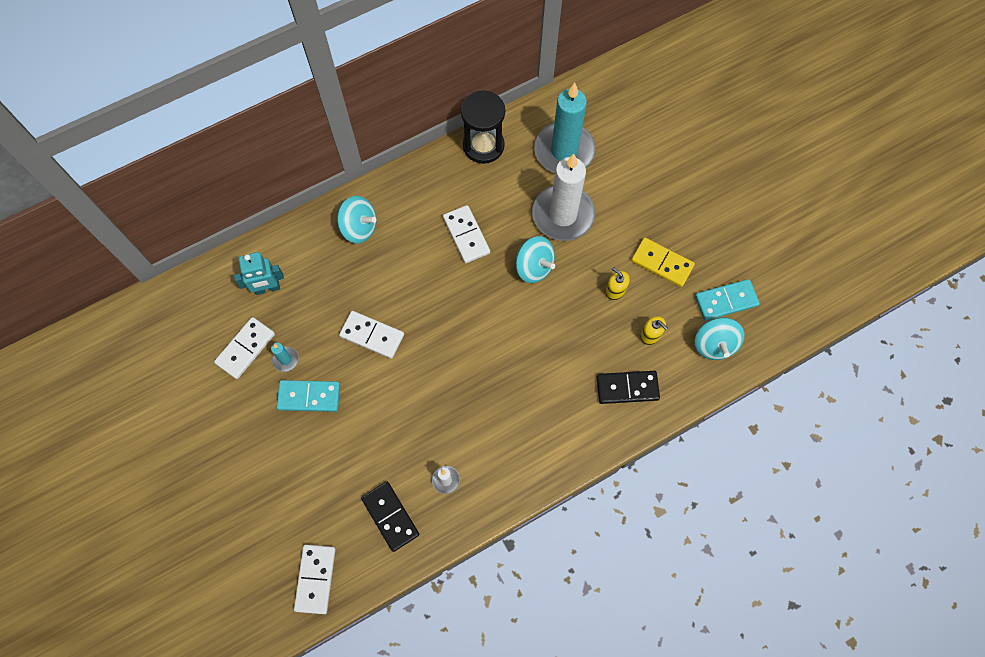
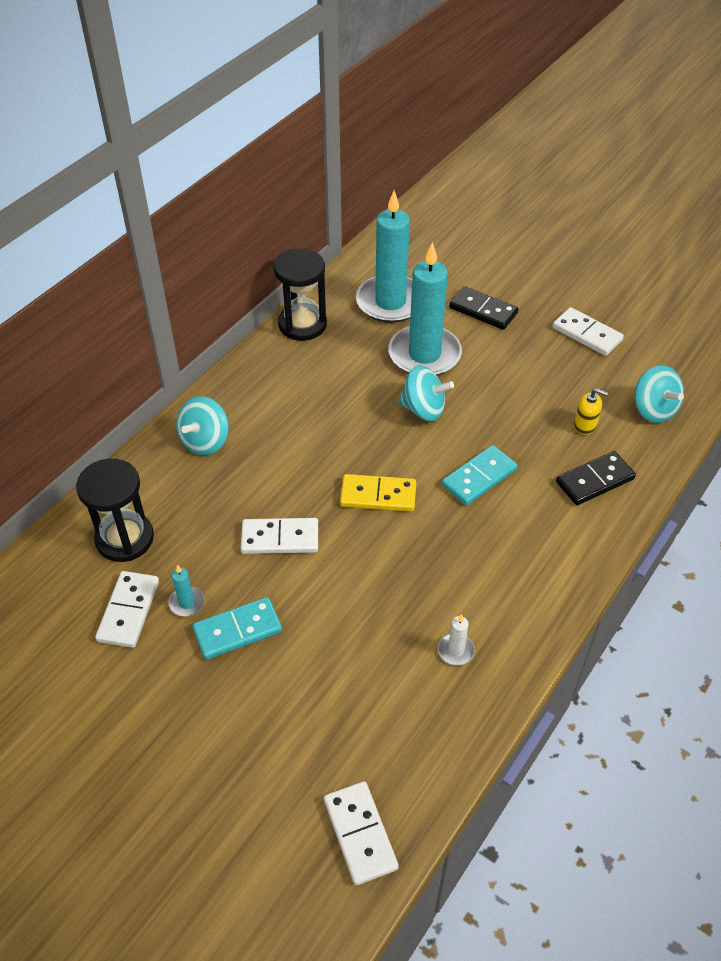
camera: 25 degrees left, 20 degrees down
turquoise robot [234,252,284,295] -> black hourglass [76,458,154,562]
turquoise spinning top [337,196,377,243] -> turquoise spinning top turned 120 degrees clockwise [176,396,229,455]
black domino [361,482,419,552] -> black domino moved to [449,286,518,330]
white domino [443,205,490,263] -> white domino moved to [553,307,624,356]
white candle [532,154,595,241] -> turquoise candle [388,242,462,376]
yellow soap dispenser [605,267,630,300] -> none
yellow domino [631,238,695,287] -> yellow domino moved to [340,474,416,512]
turquoise domino [695,279,760,321] -> turquoise domino moved to [442,445,517,506]

